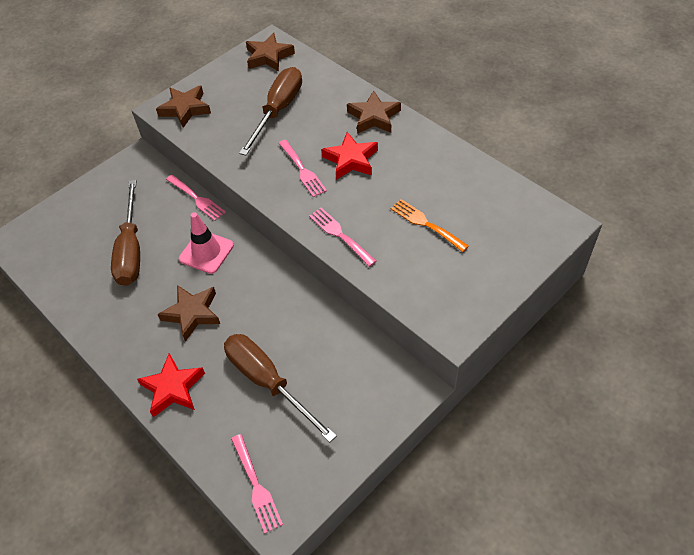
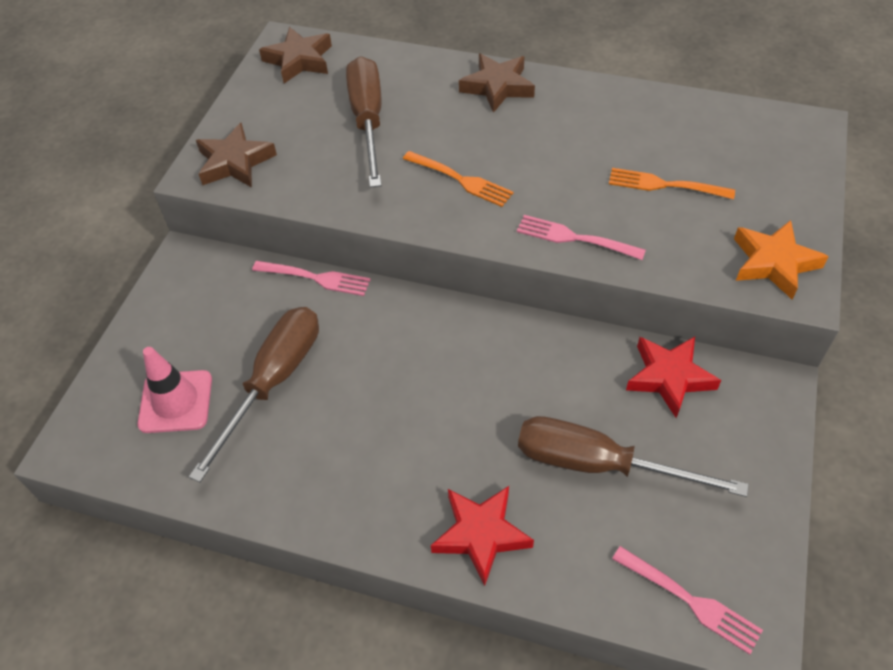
camera: 30 degrees left, 0 degrees up
brown screwdriver [111,180,140,286] -> brown screwdriver turned 120 degrees counterclockwise [189,307,319,482]
brown star [157,285,220,342] -> none
pink traffic cone [179,212,234,274] -> pink traffic cone moved to [137,347,212,433]
pink fork [279,140,327,197] -> orange fork [403,151,514,207]
red star [321,132,378,180] -> red star moved to [626,337,721,418]
none -> orange star [734,220,829,299]

